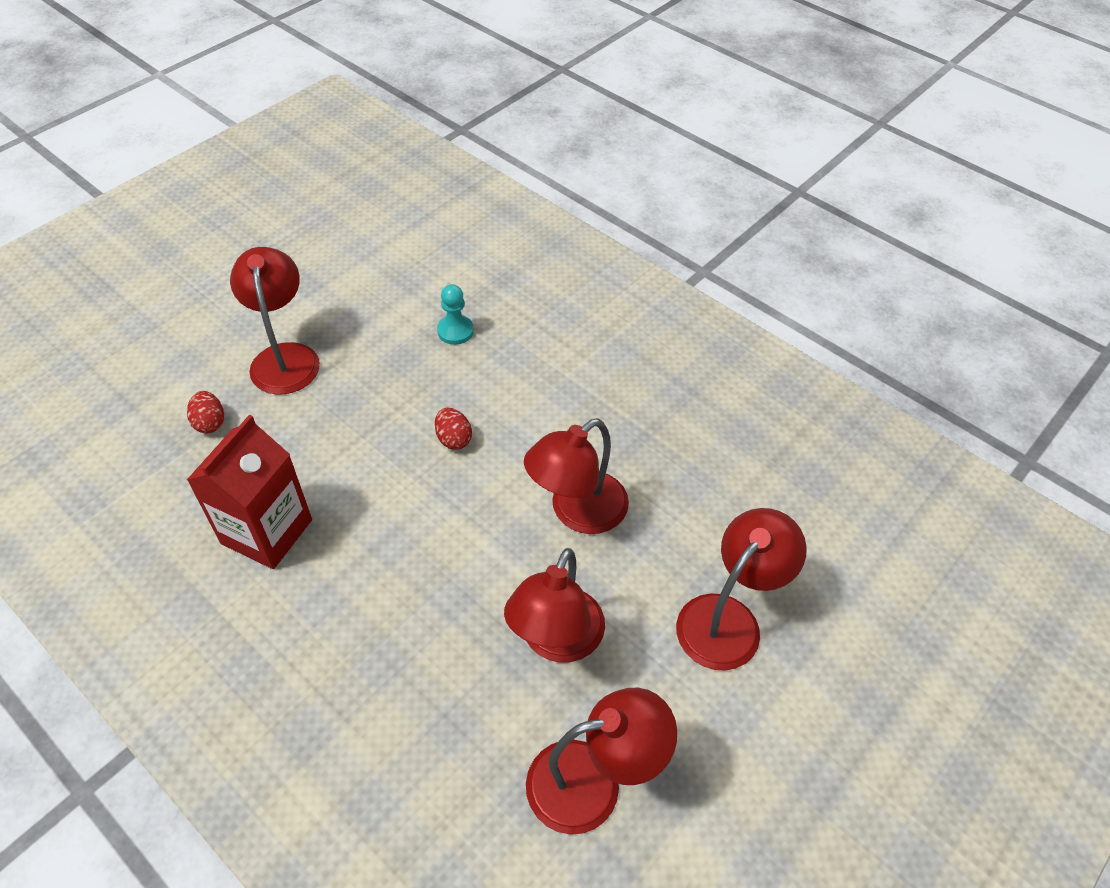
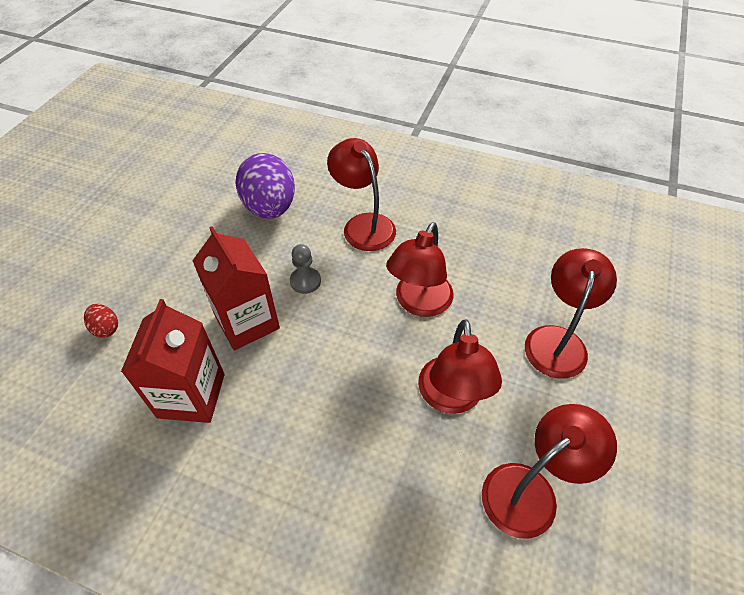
camera: 20 degrees left, 0 degrees up
red lamp [230,247,320,395] -> red lamp moved to [327,138,396,251]
red egg [435,408,472,450] -> grey pawn [290,244,321,294]
turquoise pawn [437,284,474,345] -> purple egg [236,153,295,219]
none -> red carton [192,226,280,351]

